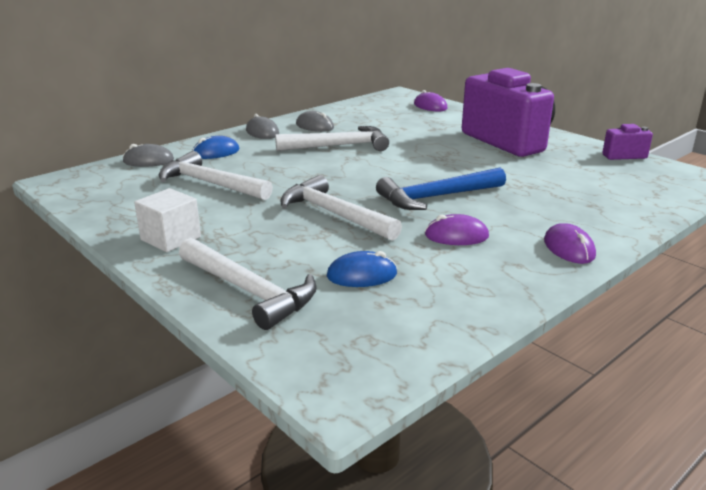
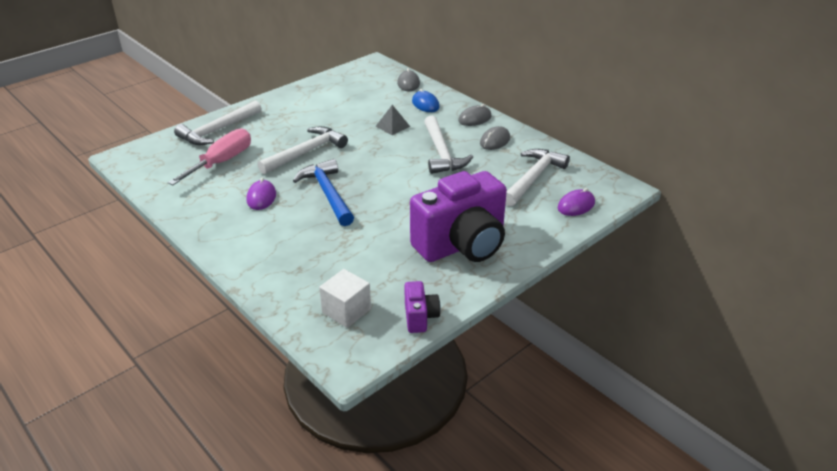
camera: 90 degrees right, 10 degrees up
white cube [134,188,201,252] -> white cube moved to [319,269,371,328]
white hammer [159,151,273,200] -> white hammer moved to [506,149,570,207]
blue mouse [327,251,397,287] -> pink screwdriver [168,128,251,185]
purple mouse [544,223,596,264] -> none
none -> grey pyramid [375,105,410,135]

